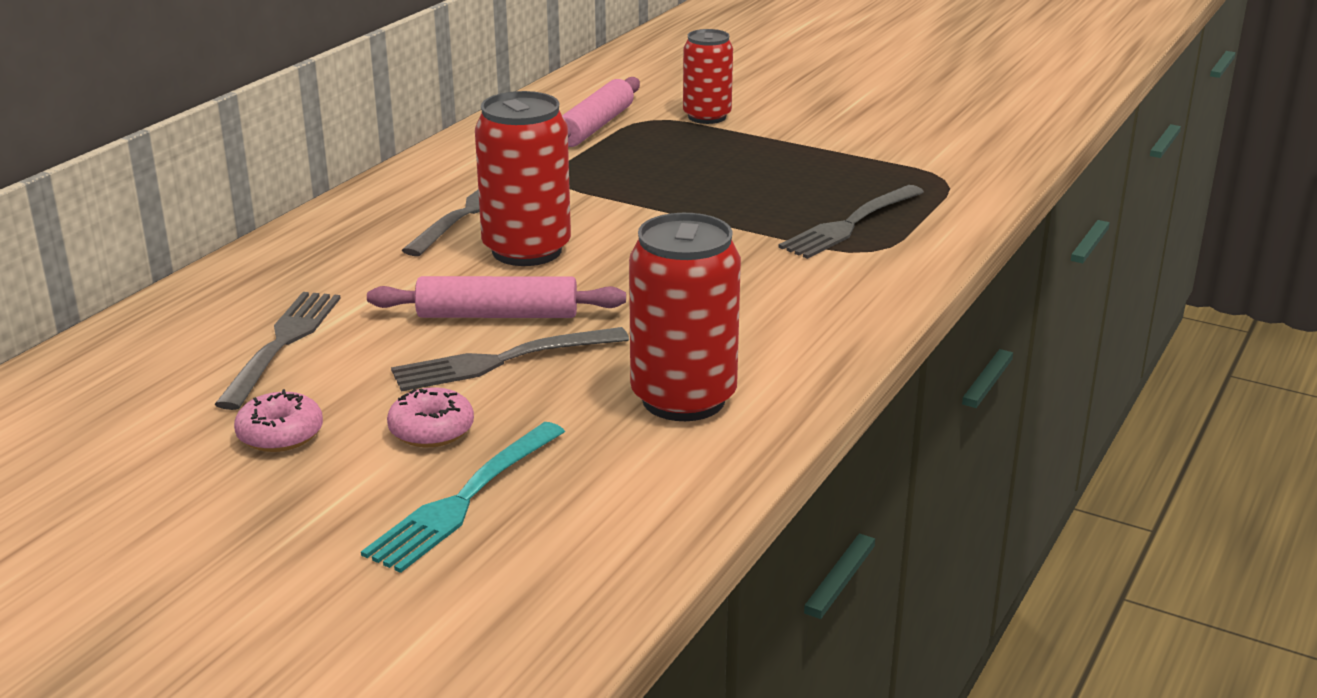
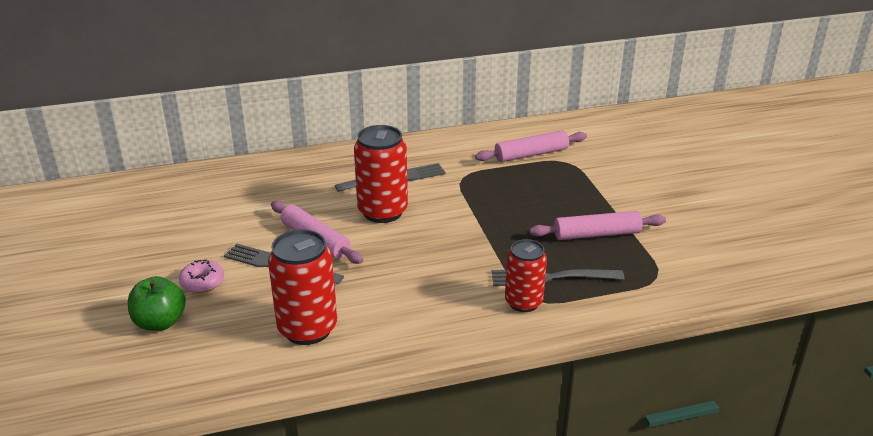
camera: 45 degrees right, 5 degrees up
grey fork [214,292,341,410] -> none
pink donut [234,389,323,452] -> none
turquoise fork [361,422,565,573] -> green apple [128,276,186,331]
red can [683,29,733,124] -> red can moved to [505,239,547,312]
none -> pink rolling pin [529,211,666,240]

